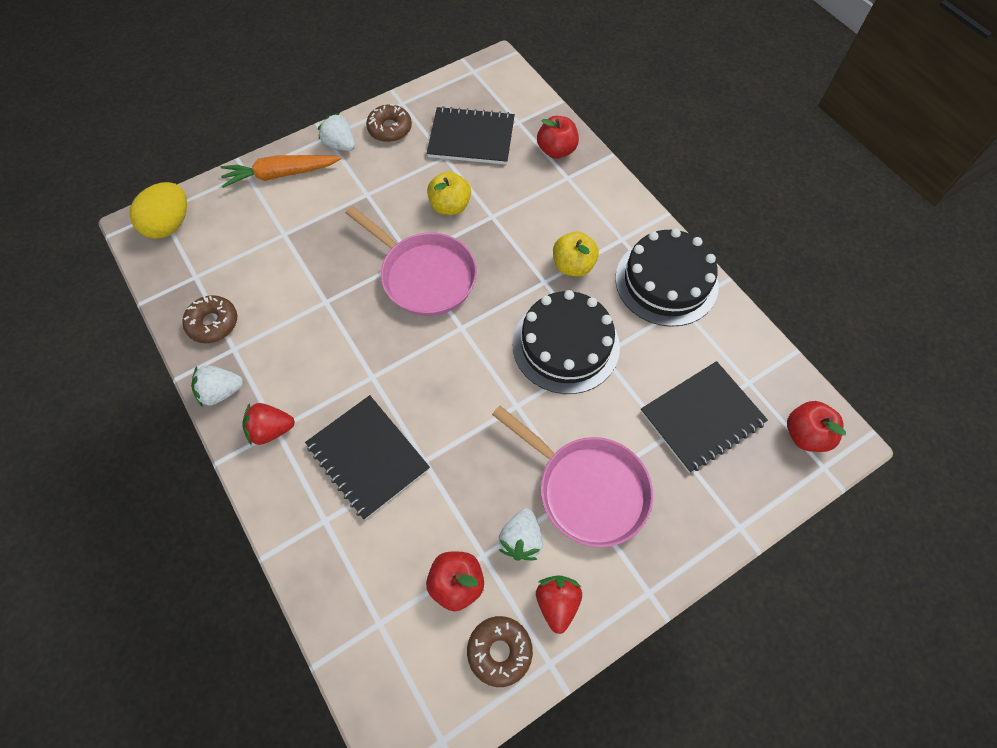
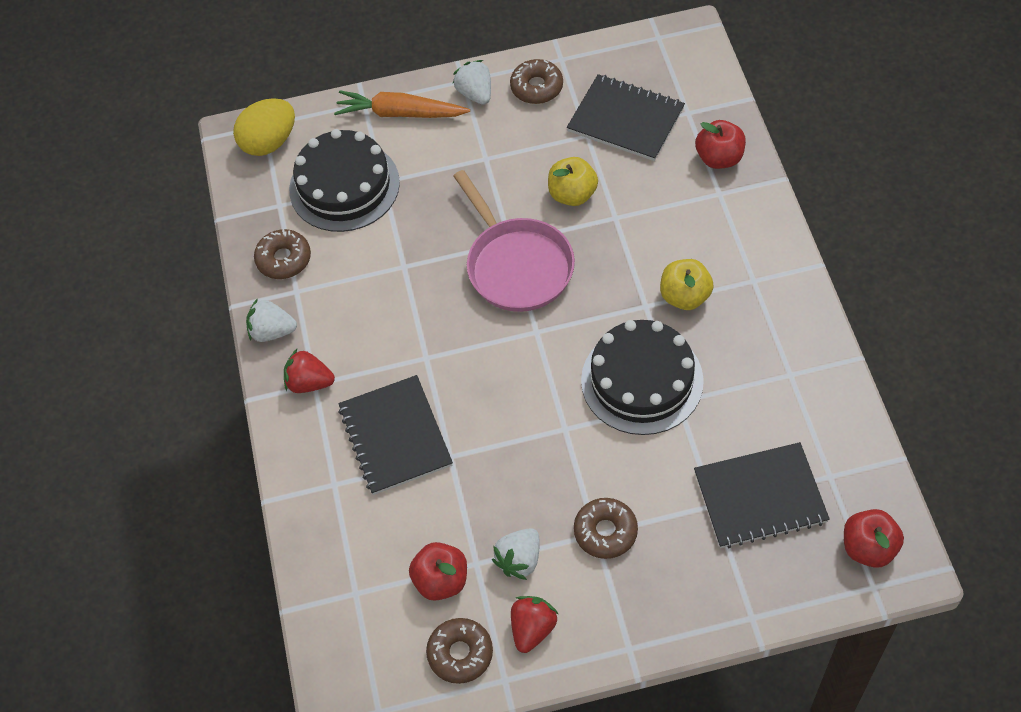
camera: 25 degrees right, 5 degrees down
pink pan [492,406,653,547] -> brown donut [574,498,638,559]
black cake [615,229,718,327] -> black cake moved to [289,129,400,232]

